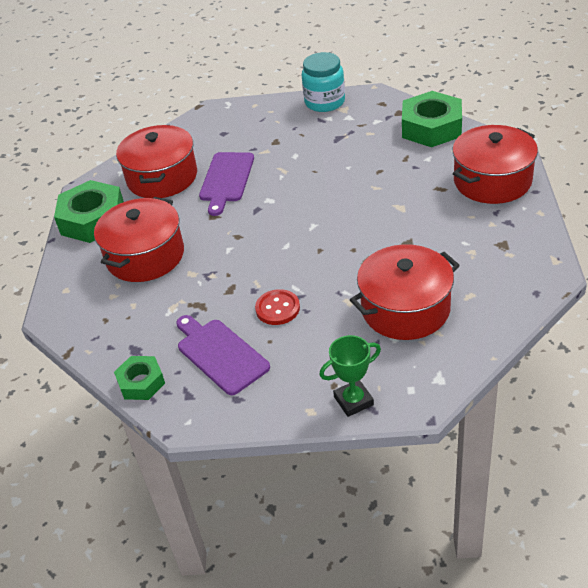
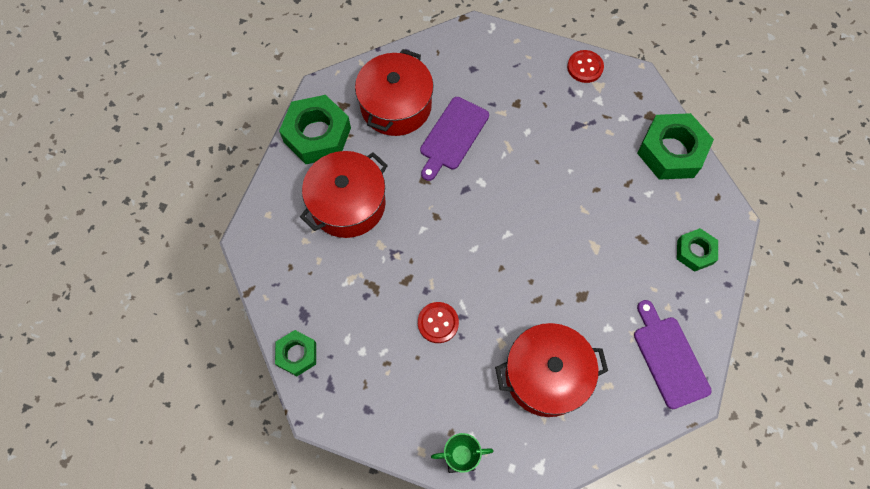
camera: 15 degrees right, 25 degrees up
purple cutting board [176,315,270,395] -> purple cutting board moved to [634,300,712,409]
turquoise jar [302,52,345,112] -> red button [567,50,604,83]
red pot [452,125,538,204] -> green nut [677,228,718,272]

